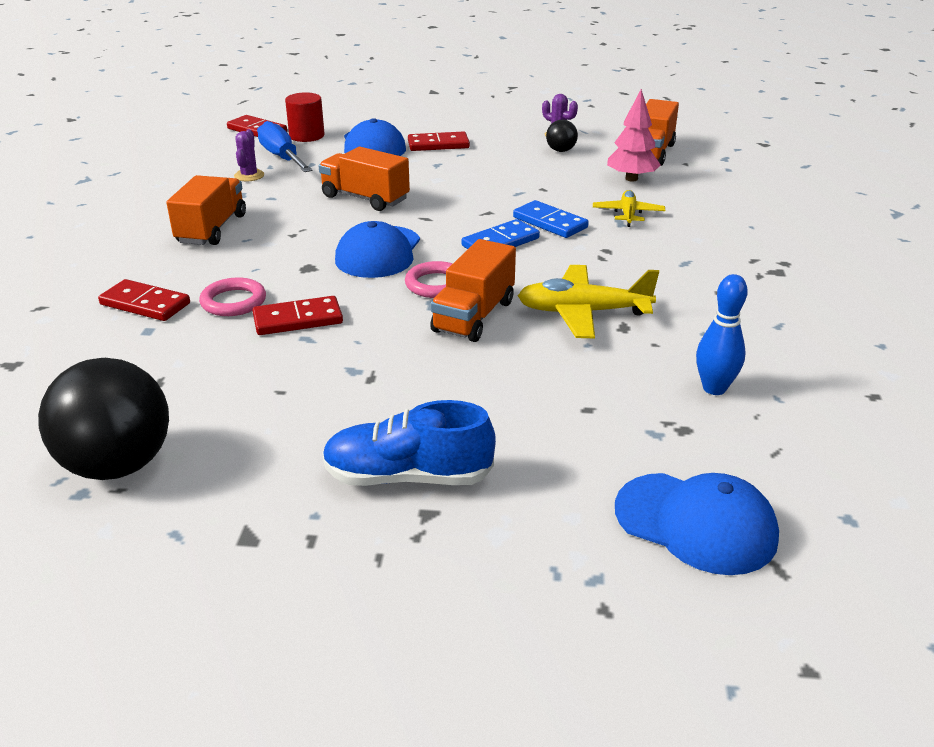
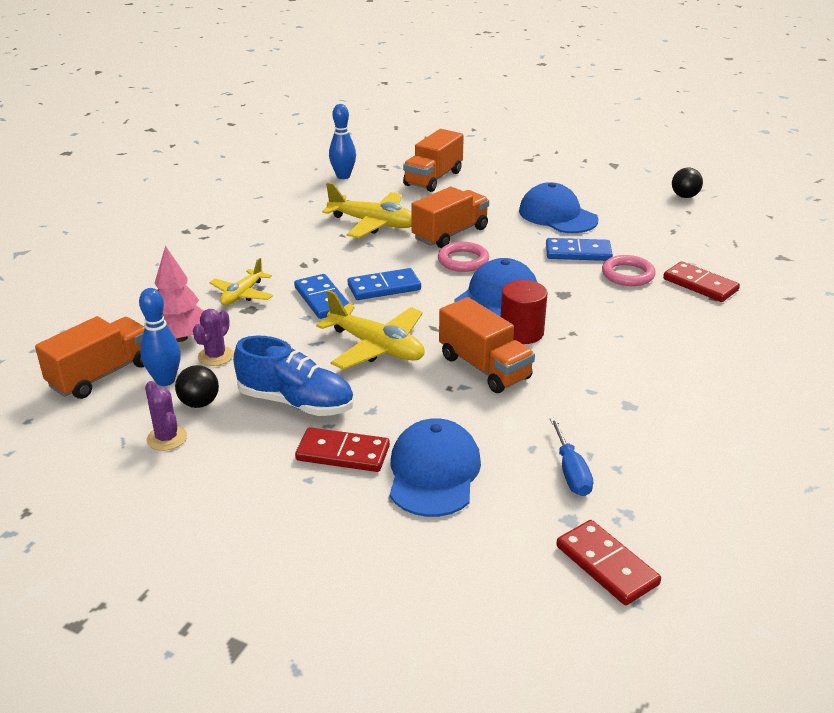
camera: 160 degrees left, 0 degrees up
black ball [38,358,169,480] -> black ball [672,168,703,198], size x0.47
orange truck [166,175,246,245] -> orange truck moved to [403,129,464,192]
purple cactus [234,129,264,181] -> purple cactus moved to [193,309,234,366]
red domino [252,296,343,335] -> blue domino [546,238,613,261]
blue screwdriver [257,121,313,172] -> blue screwdriver [550,418,593,496], size x0.64
red cylinder [285,92,325,142] -> red cylinder moved to [501,280,548,344]
blue shoe [322,400,496,486] -> blue shoe moved to [233,335,354,416]
blue cap [615,473,779,575] -> blue cap moved to [519,182,599,233]
none -> blue bowling pin [139,288,181,386]
none -> yellow plane [316,290,425,369]

